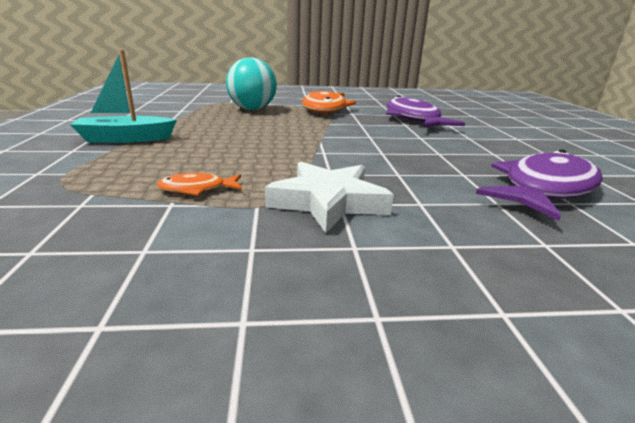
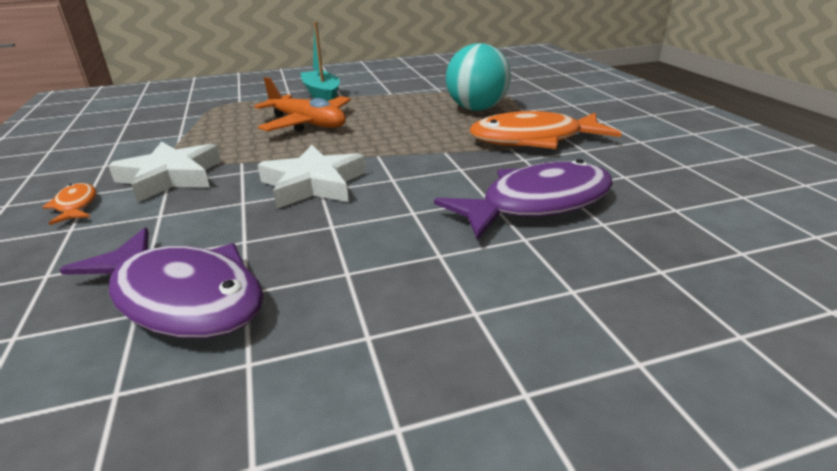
camera: 80 degrees right, 5 degrees up
orange fish [157,173,242,196] -> orange fish moved to [43,183,96,225]
none -> orange plane [254,77,351,132]
none -> white star [258,145,366,209]

